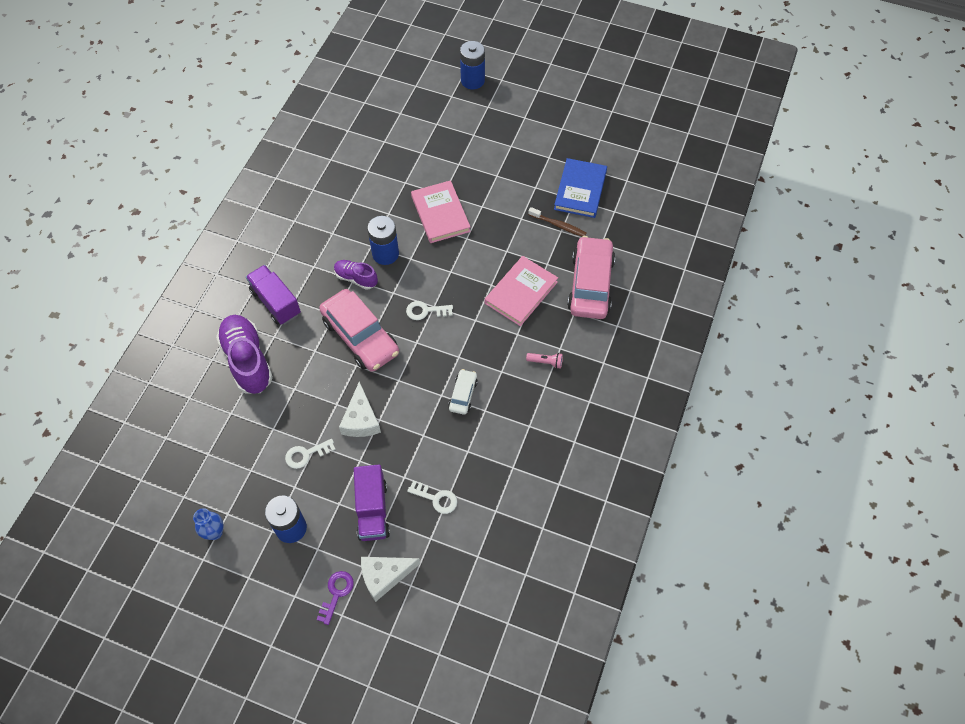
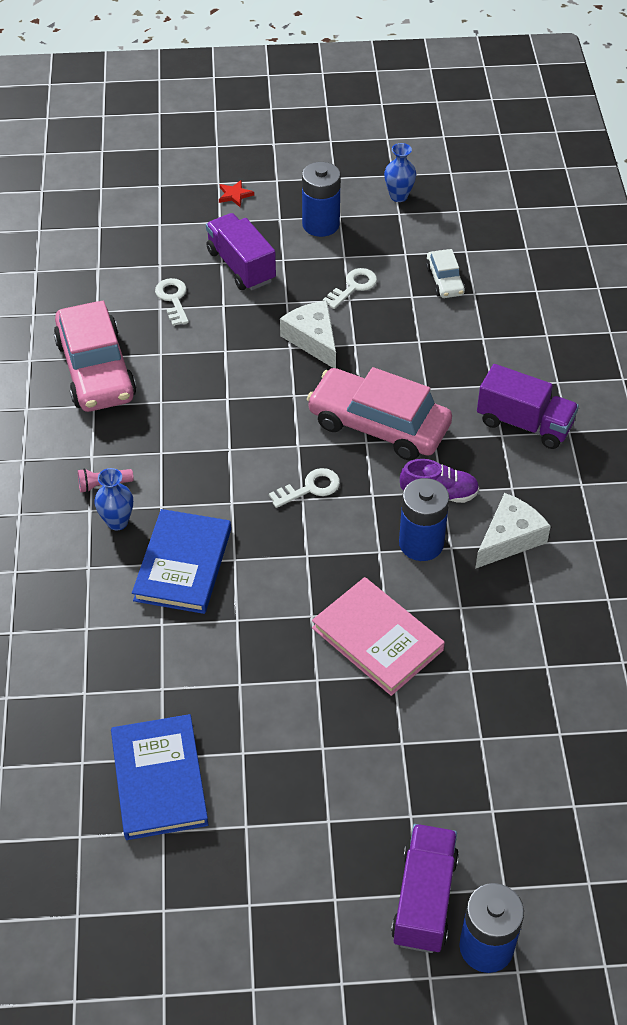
camera: 155 degrees right, 10 degrees down
purple shoe [216,315,273,394] -> none
purple key [316,571,354,625] -> red star [219,180,254,207]
white cheese [361,557,420,602] -> white cheese moved to [475,493,551,569]
white key [407,481,457,514] -> white key turned 75 degrees clockwise [155,278,189,326]
white car [448,369,478,415] -> white car moved to [426,249,465,298]
pink book [485,256,558,326] -> blue book [132,509,231,614]
brown toothbrush [528,207,587,236] -> none
pink car [567,236,615,319] -> pink car moved to [54,301,136,412]
none -> blue vase [94,468,133,530]
none -> purple truck [391,824,459,953]

